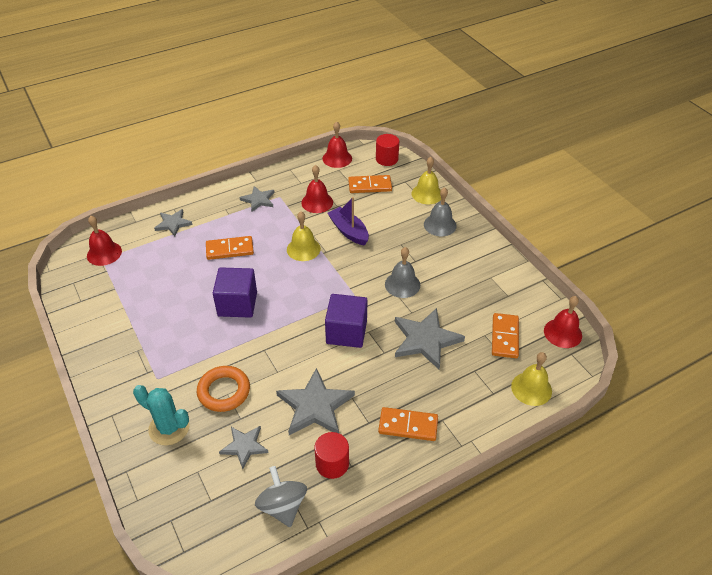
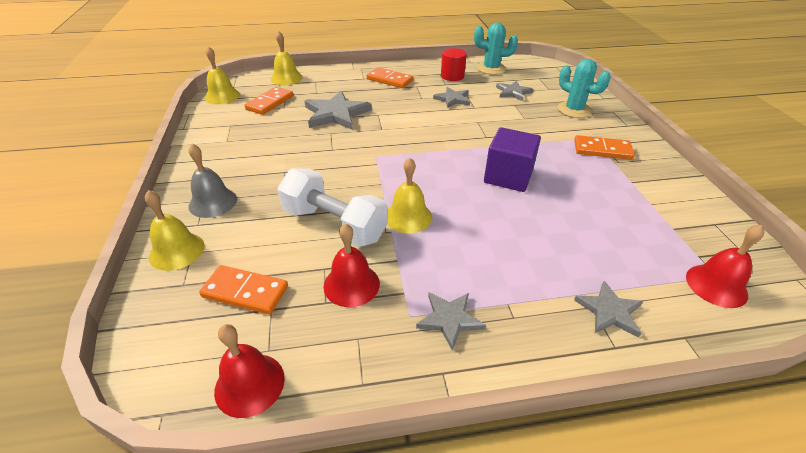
camera: 160 degrees left, 5 degrees down
orange ring [197,366,250,412] -> none
orange domino [206,236,254,260] -> orange domino moved to [574,135,635,160]
grey spinning top [255,466,307,527] -> turquoise cactus [474,23,518,75]
grey star [276,368,355,435] -> grey star [433,87,470,108], size x0.59
purple cube [325,294,368,348] -> none
purple boat [327,197,369,246] -> white dumbbell [277,168,388,247]
red cylinder [376,134,399,166] -> none
grey bell [385,247,420,298] -> none
red bell [544,296,582,348] -> yellow bell [205,46,240,104]

